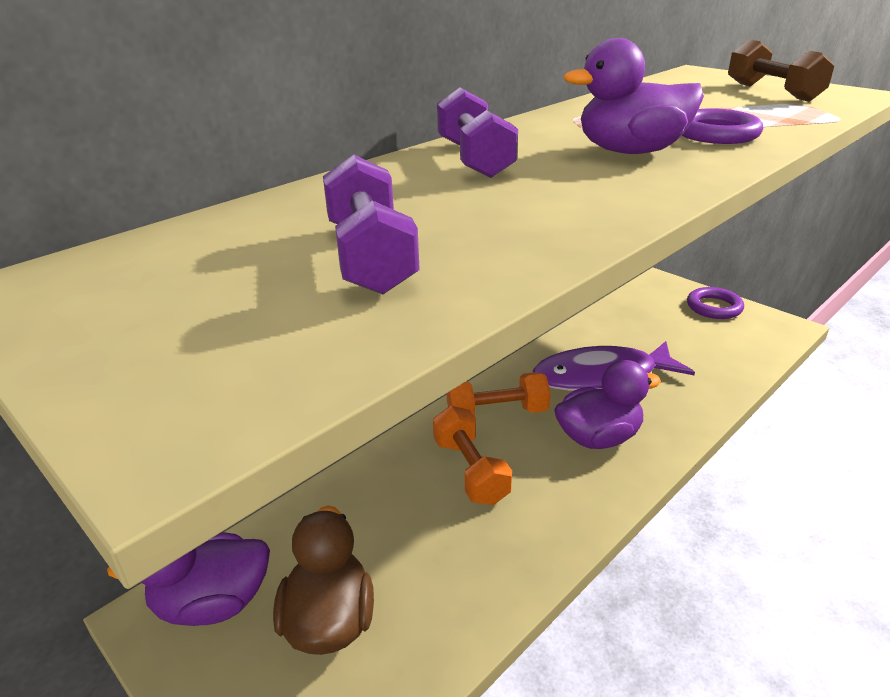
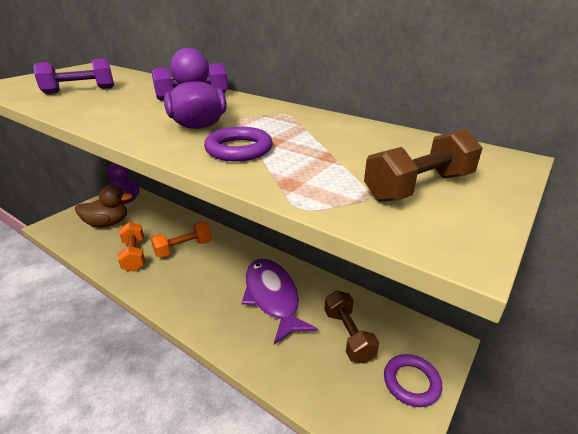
camera: 80 degrees right, 0 degrees up
orange dumbbell [447,372,551,416] -> orange dumbbell moved to [118,222,145,272]
purple duck [554,360,661,449] -> none
none -> brown dumbbell [324,290,379,364]

